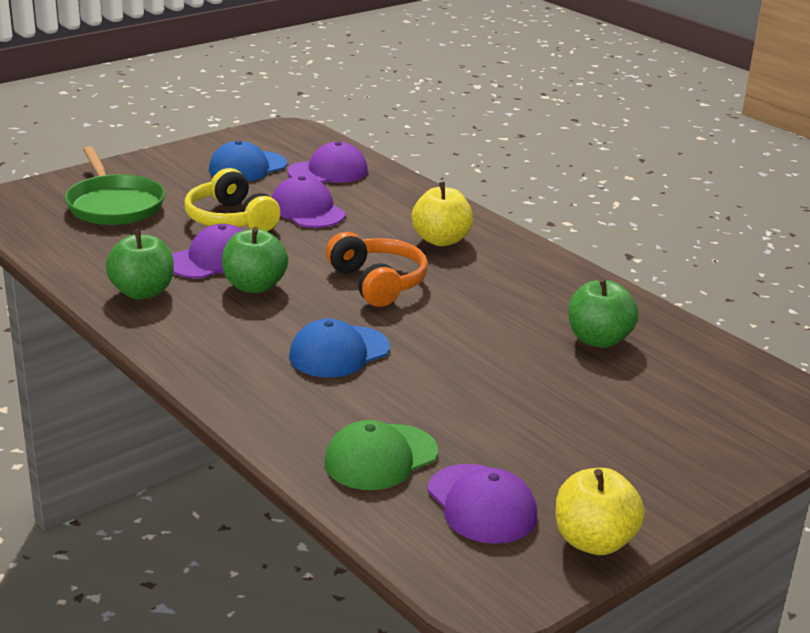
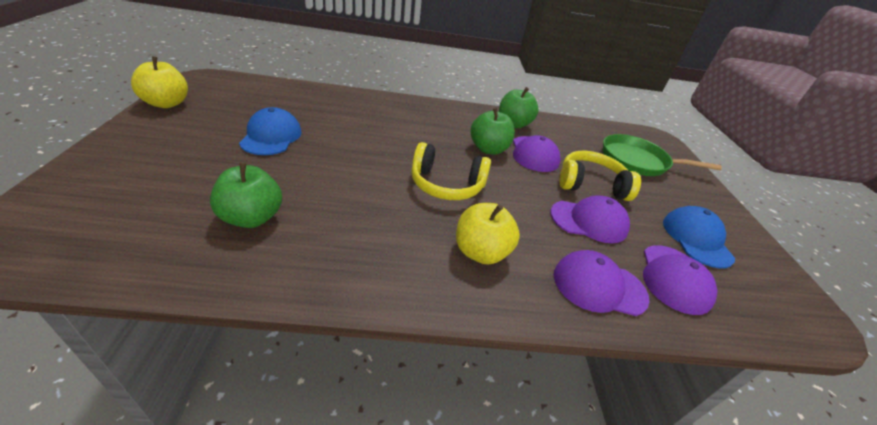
camera: 125 degrees right, 10 degrees up
blue cap [289,319,390,378] -> blue cap moved to [239,107,302,155]
green cap [324,420,438,490] -> none
orange headphones [326,232,428,307] -> yellow headphones [411,142,491,200]
purple cap [428,464,537,544] -> purple cap moved to [554,250,650,316]

